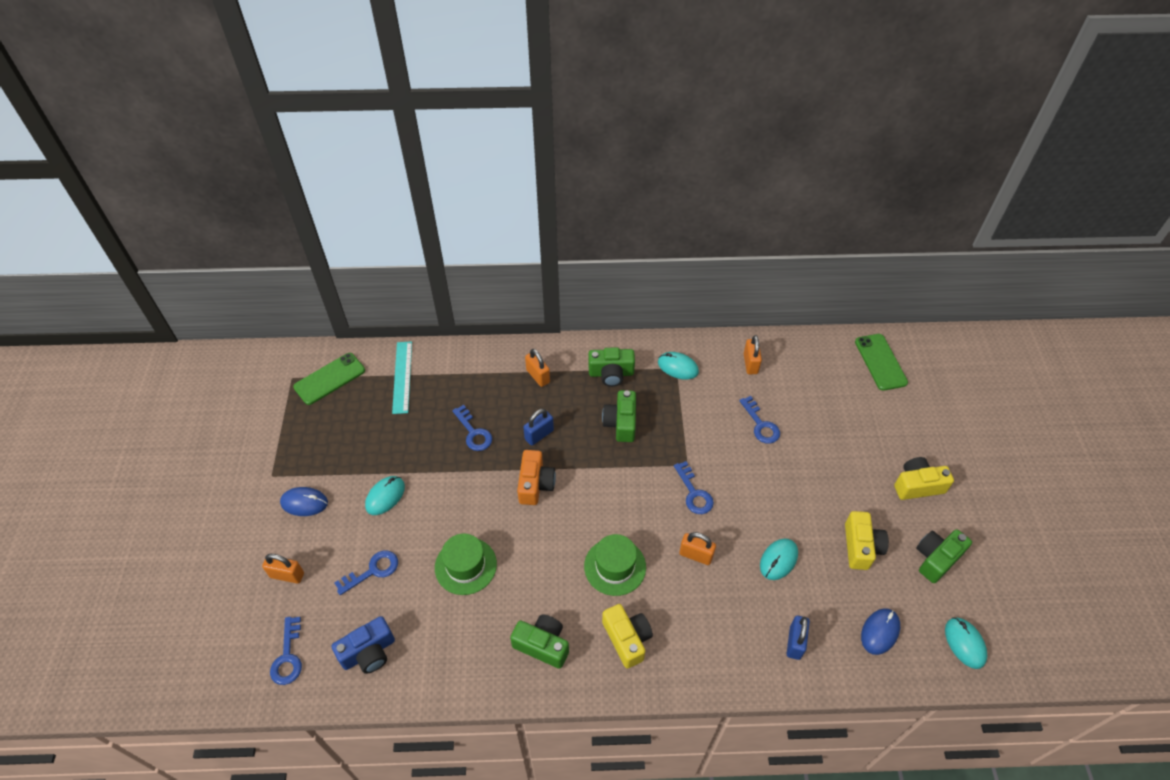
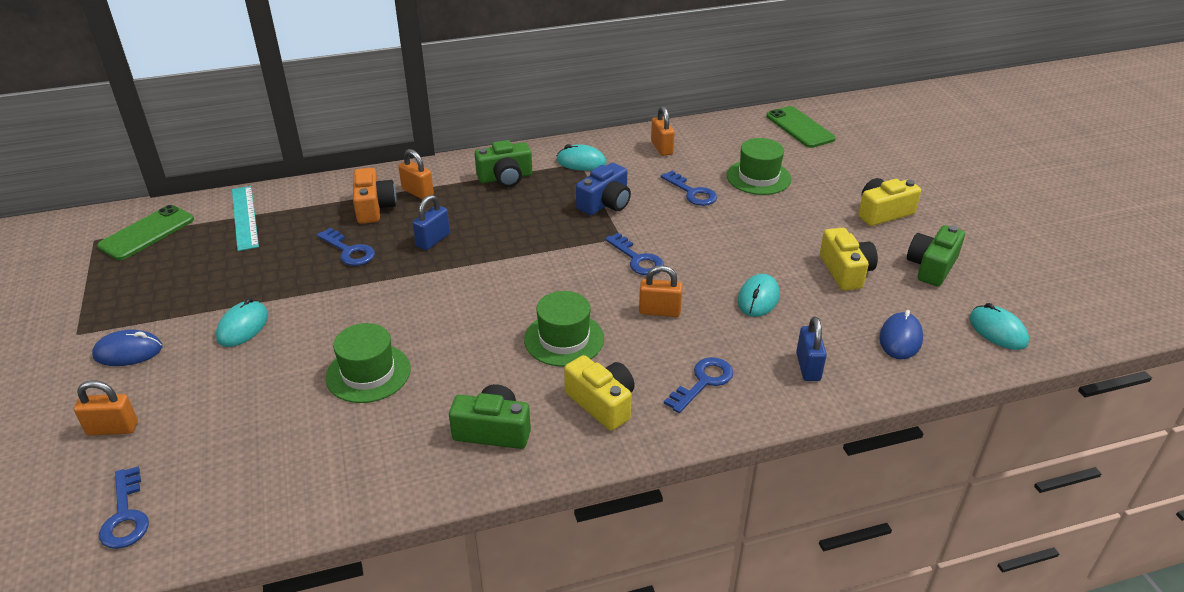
camera: 15 degrees left, 15 degrees down
blue camera [332,616,395,674] -> blue camera moved to [576,163,631,215]
blue key [335,550,398,595] -> blue key moved to [664,357,733,413]
orange camera [517,450,556,505] -> orange camera moved to [353,168,397,224]
green camera [602,390,636,442] -> none
none -> green hat [727,138,791,195]

